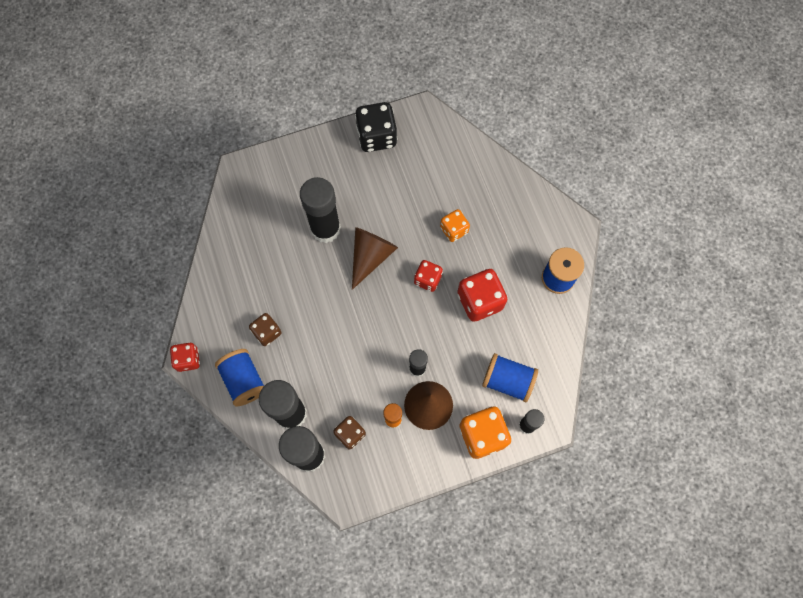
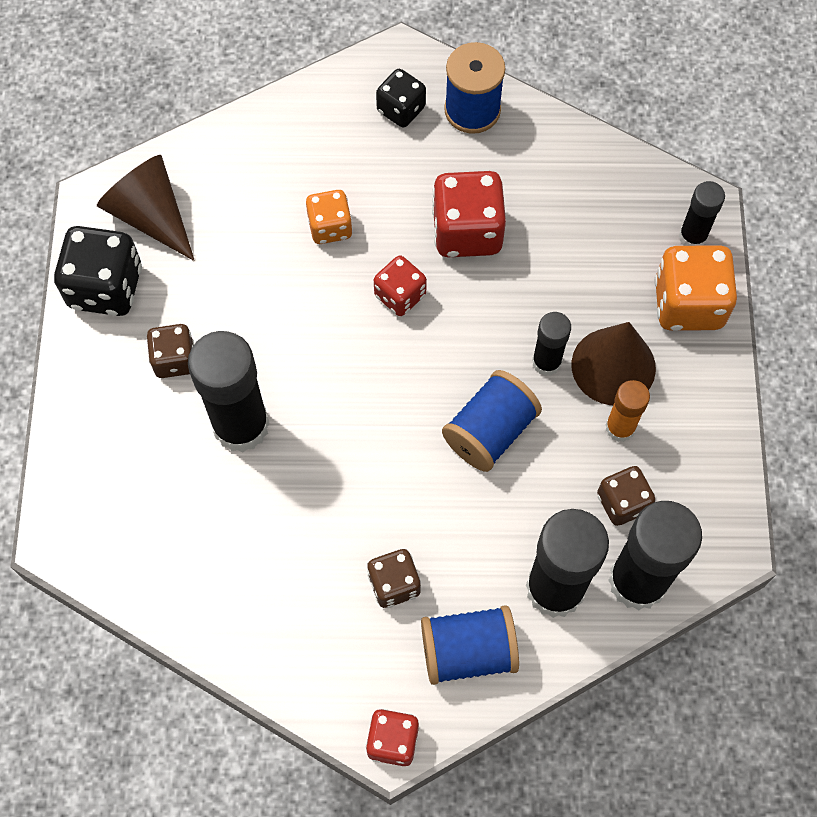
camera: 70 degrees left, 5 degrees down
brown cone [352,227,398,290] -> brown cone moved to [97,155,195,261]
blue spool [482,353,538,402] -> blue spool moved to [442,370,542,472]
none -> brown dice [147,324,194,378]
none -> black dice [376,69,426,127]

